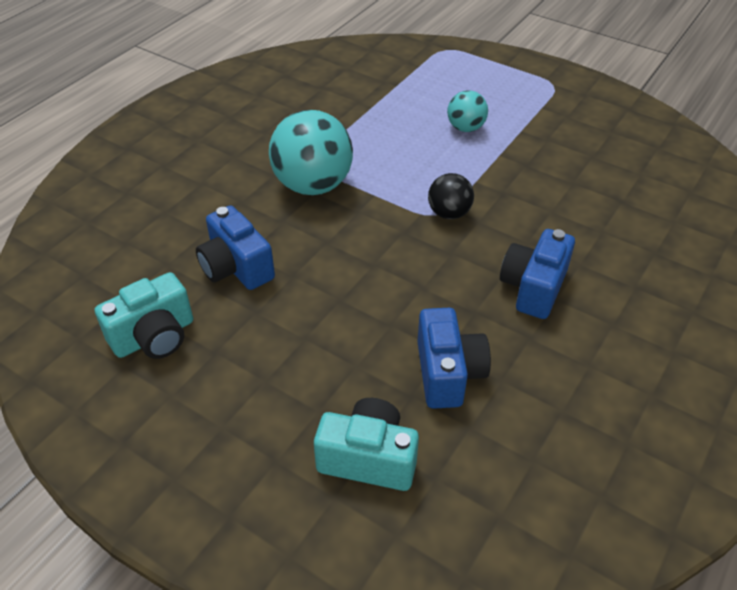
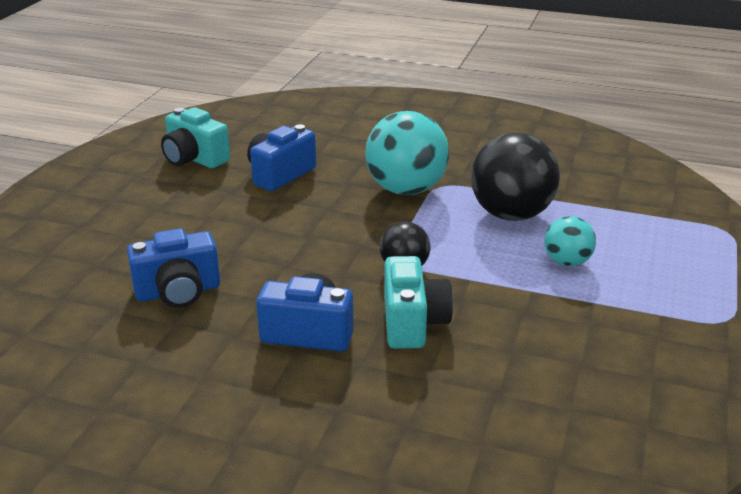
camera: 75 degrees right, 15 degrees down
turquoise camera [314,398,419,491] -> turquoise camera moved to [384,256,453,349]
none -> black ball [471,133,560,221]

